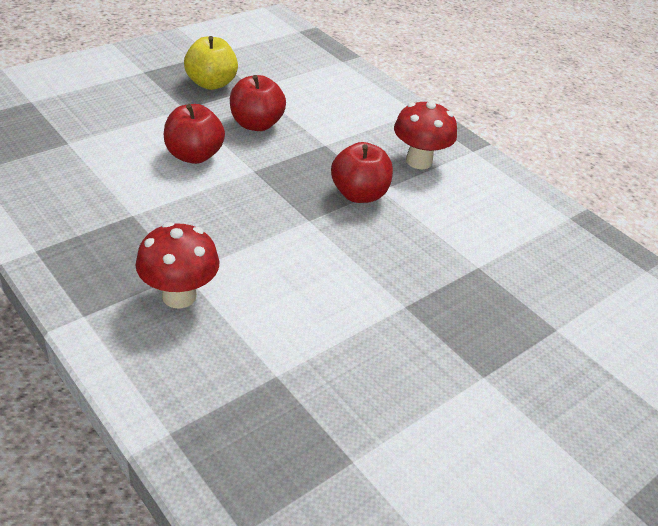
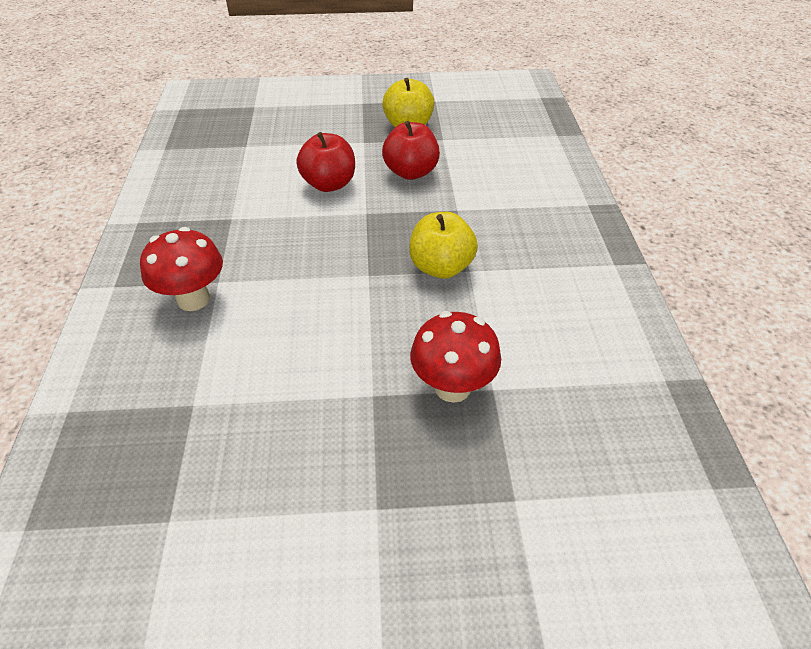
camera: 40 degrees right, 5 degrees up
red apple [331,142,393,203] -> yellow apple [409,212,478,278]
red mushroom [394,100,457,169] -> red mushroom moved to [410,311,501,403]

